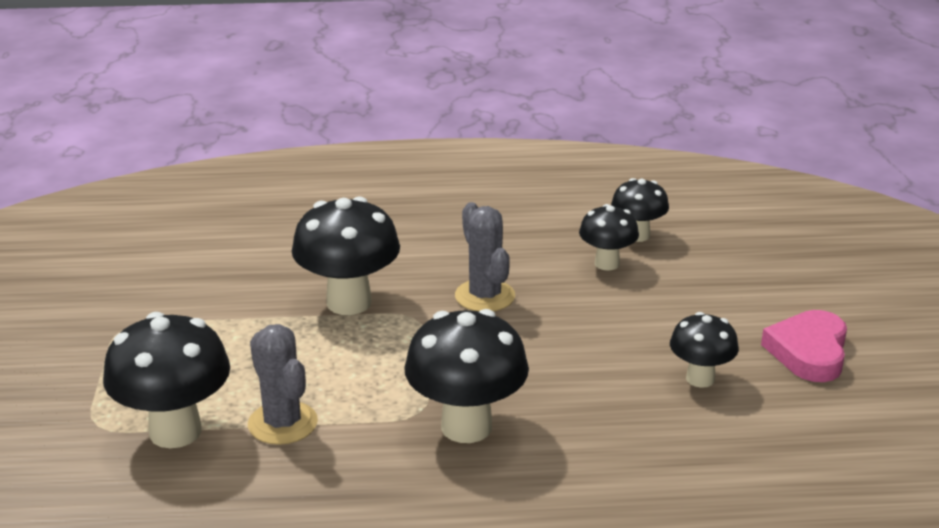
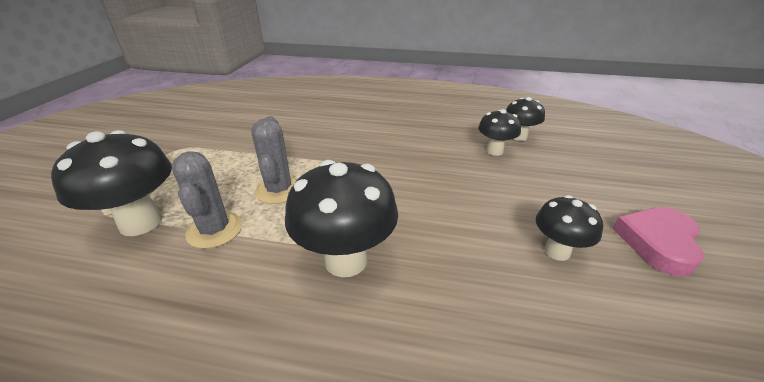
camera: 15 degrees right, 5 degrees up
black mushroom [292,197,400,315] -> none
grey cactus [455,202,515,311] -> grey cactus moved to [251,116,298,204]

